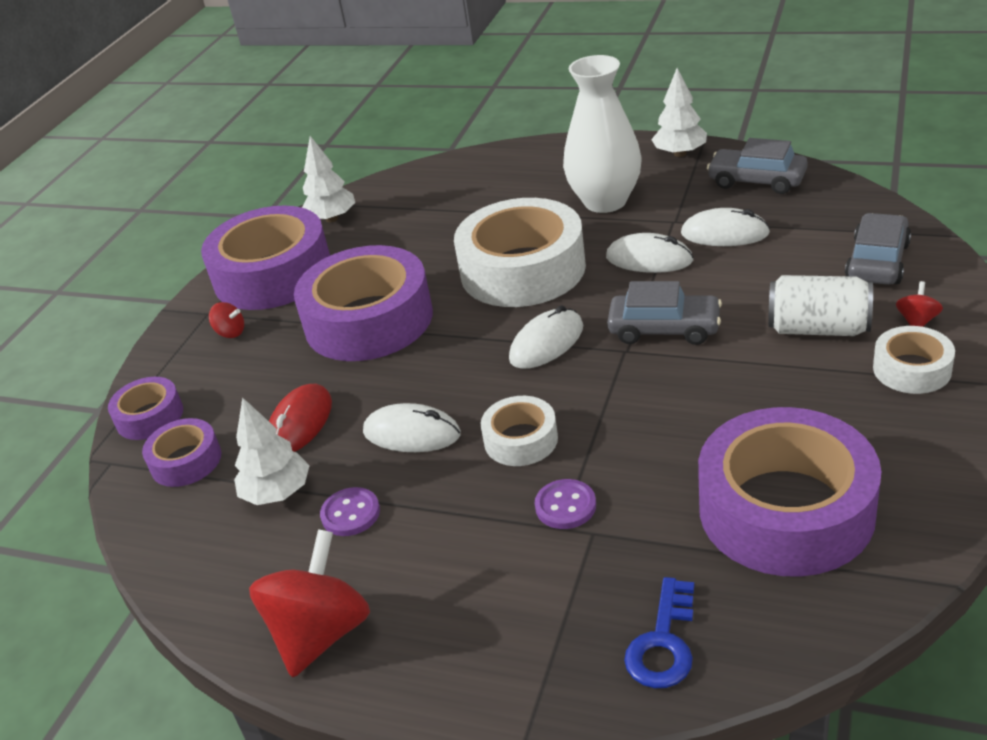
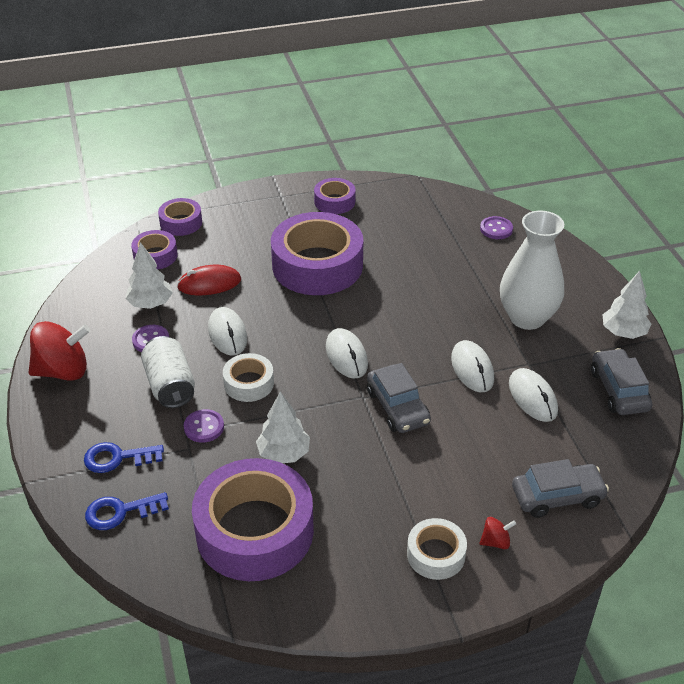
camera: 50 degrees right, 5 degrees up
purple tape [201,206,330,310] -> purple tape [314,178,355,214], size x0.49
red spinning top [209,302,244,338] -> none
white tree [302,136,355,222] -> white tree moved to [256,392,310,463]
white tape [454,198,586,307] -> none
white mouse [509,305,583,369] -> white mouse turned 60 degrees clockwise [326,328,368,379]
white can [768,275,873,336] -> white can moved to [141,336,195,408]
none -> blue key [84,442,164,473]
none -> purple button [480,216,513,239]

